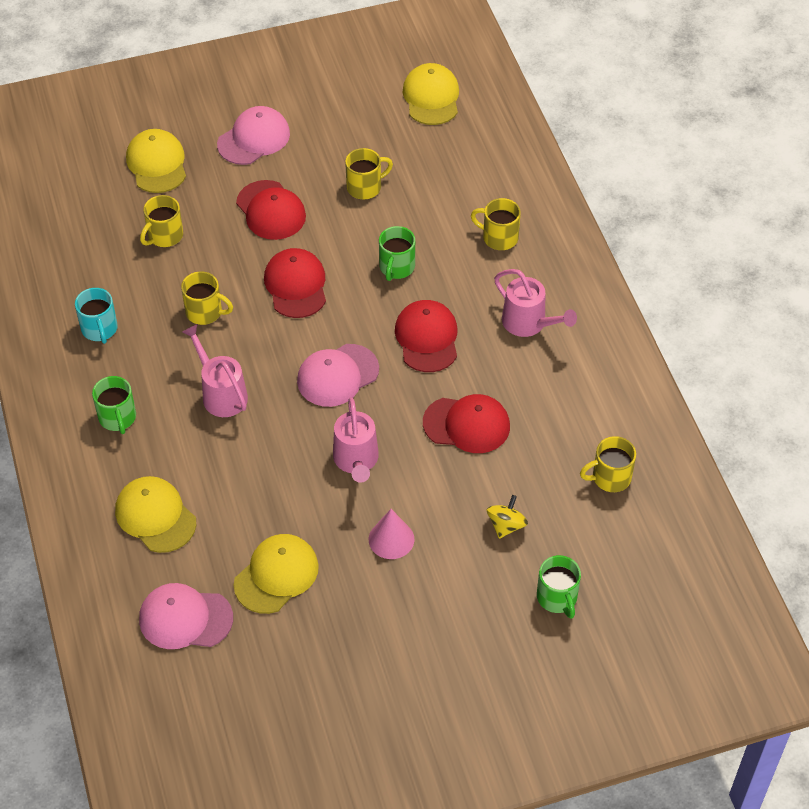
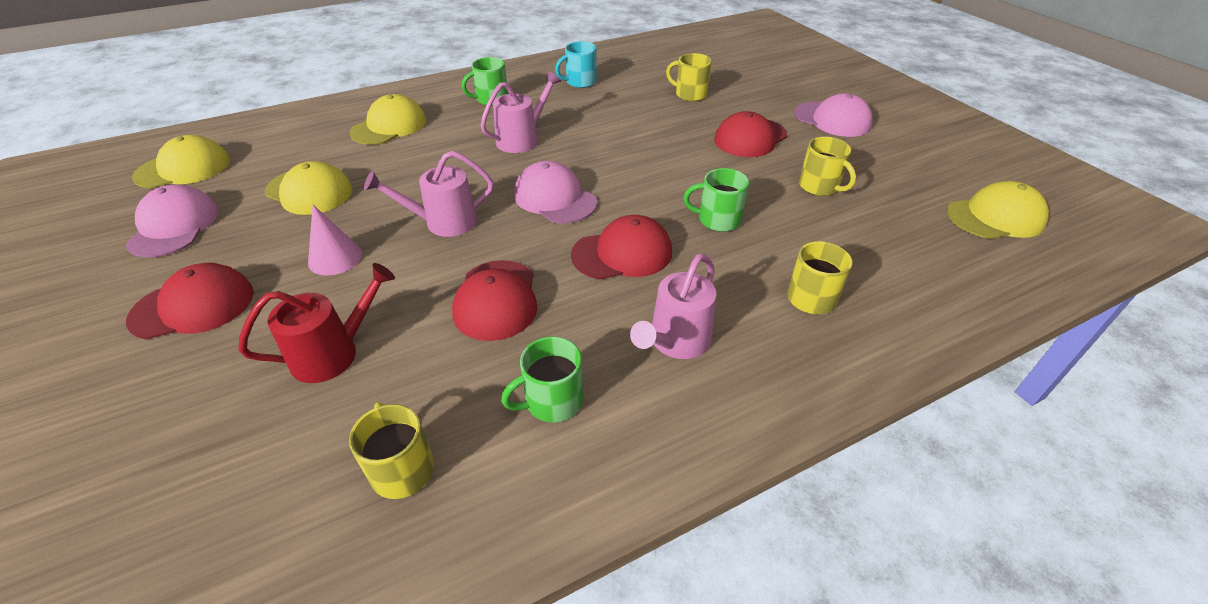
camera: 80 degrees right, 10 degrees down
yellow cap [126,129,186,193] -> yellow cap moved to [132,135,230,188]
pink cap [139,583,233,649] -> pink cap moved to [126,185,219,258]
yellow mug [181,271,233,325] -> none
red cap [264,248,326,318] -> red cap moved to [126,263,254,340]
yellow spinning top [487,495,528,539] -> red watering can [238,263,395,383]
green mug [537,555,581,619] -> green mug moved to [501,336,583,423]

